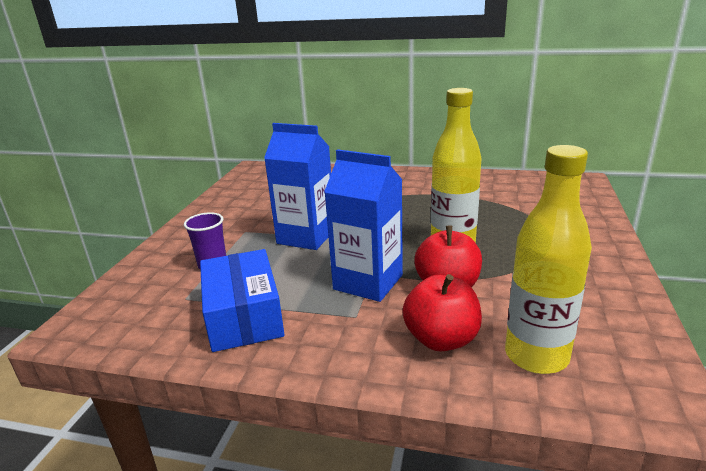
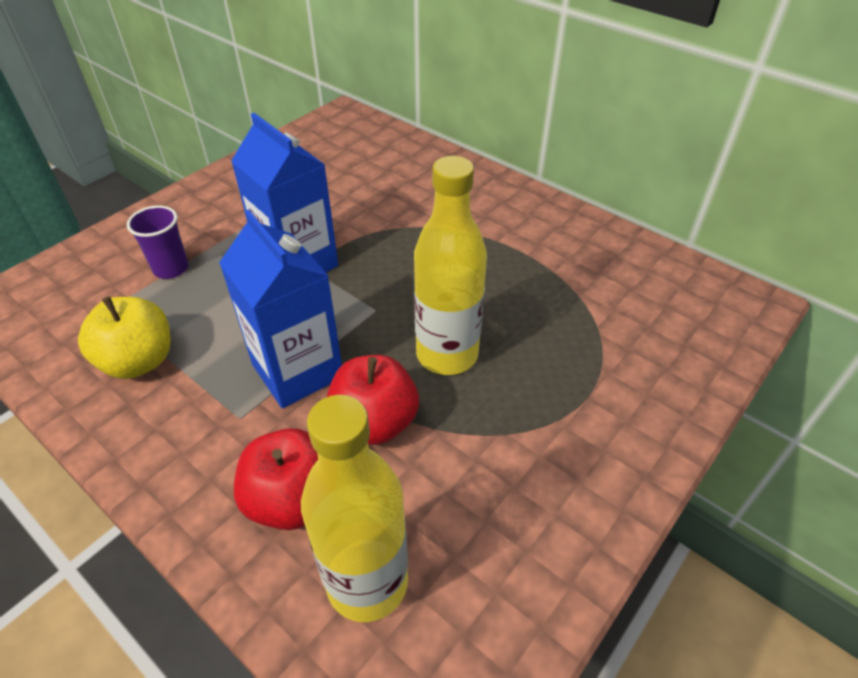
camera: 25 degrees right, 20 degrees up
blue box [200,249,285,352] -> yellow apple [78,296,171,379]

